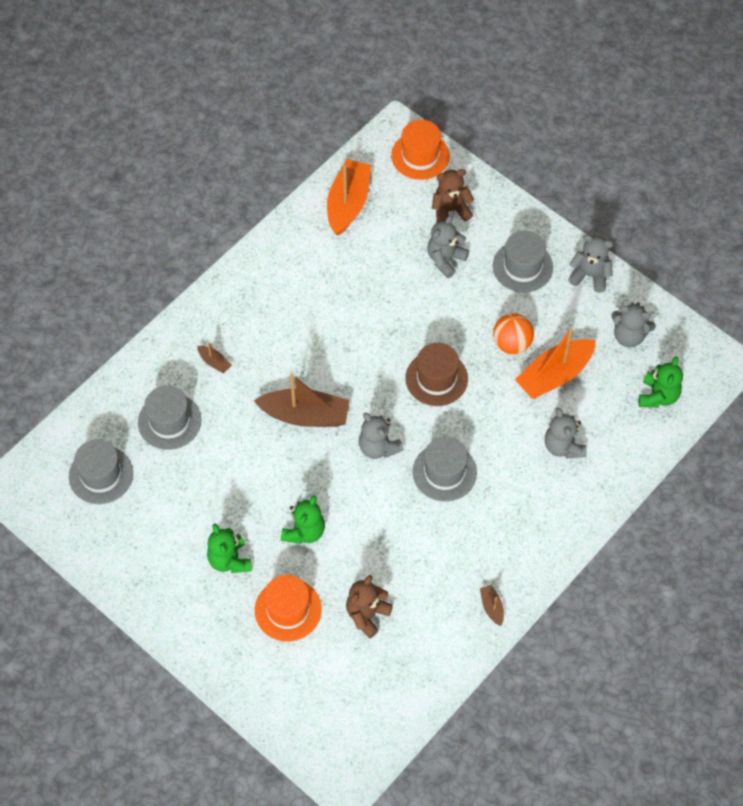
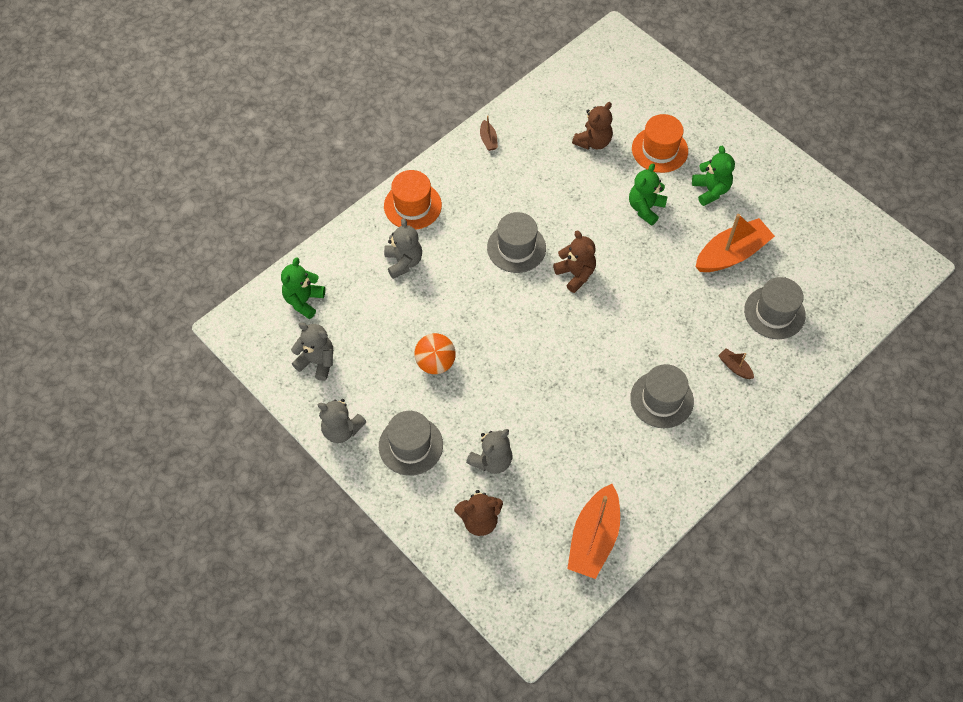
camera: 175 degrees left, 0 degrees up
grey hat [69,439,133,504] -> grey hat moved to [630,364,694,428]
brown boat [254,373,349,427] -> none
grey teddy bear [359,412,404,459] -> brown teddy bear [553,231,596,293]
orange hat [391,120,450,180] -> orange hat moved to [384,170,442,230]
brown hat [405,343,468,406] -> none
orange boat [515,328,596,399] -> orange boat moved to [695,214,775,272]

